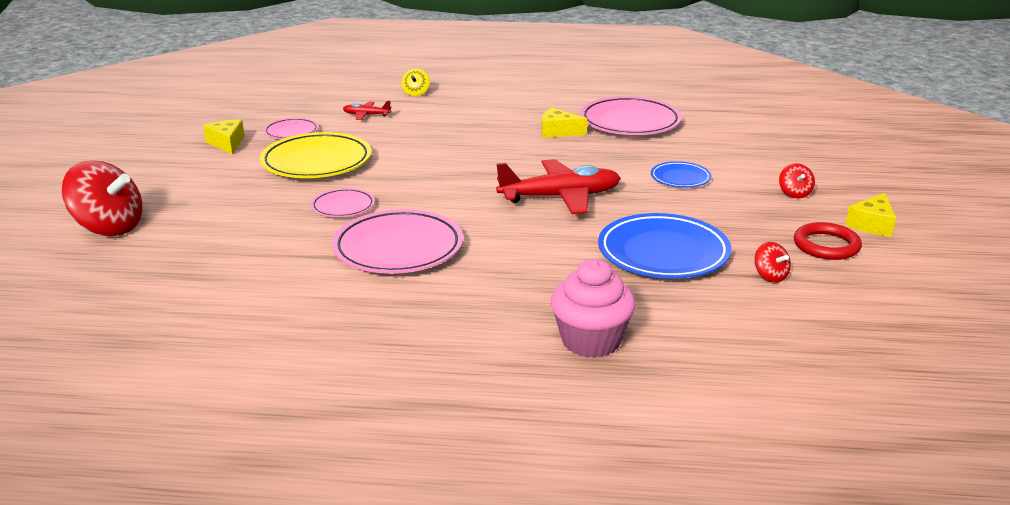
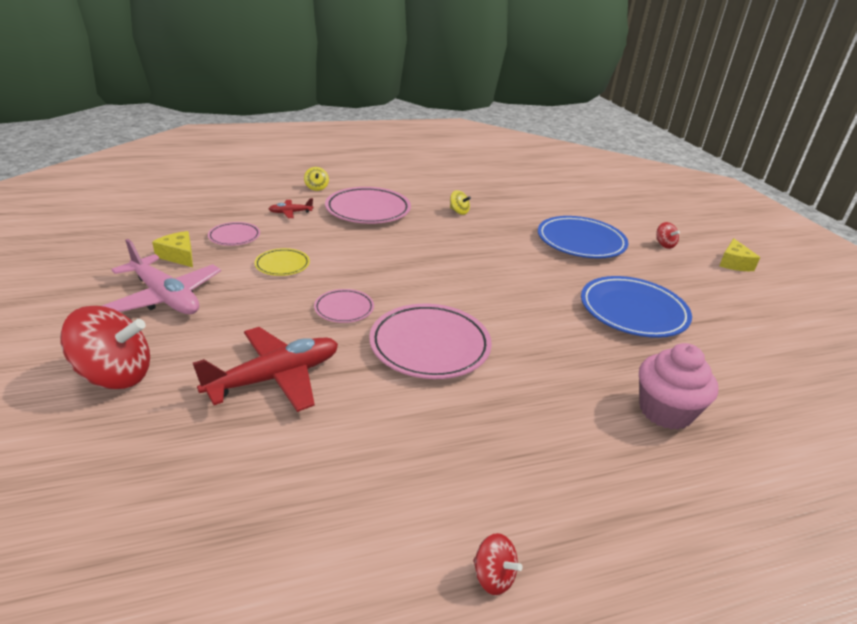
camera: 25 degrees left, 5 degrees up
yellow plate [260,132,372,178] -> yellow plate [254,248,310,276], size x0.53
red plane [496,159,621,214] -> red plane moved to [193,327,338,412]
yellow cheese [542,108,587,138] -> yellow spinning top [450,190,471,215]
pink plate [580,96,682,135] -> pink plate moved to [325,187,411,224]
blue plate [651,161,711,188] -> blue plate [538,216,628,258], size x1.90
red spinning top [754,242,791,283] -> red spinning top moved to [473,533,523,595]
red ring [794,222,862,260] -> none
none -> pink plane [102,239,221,314]

